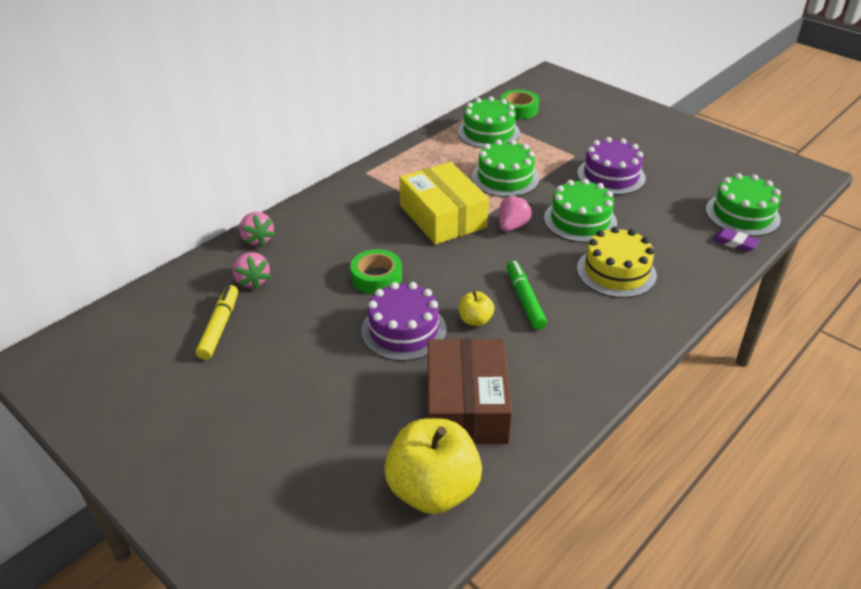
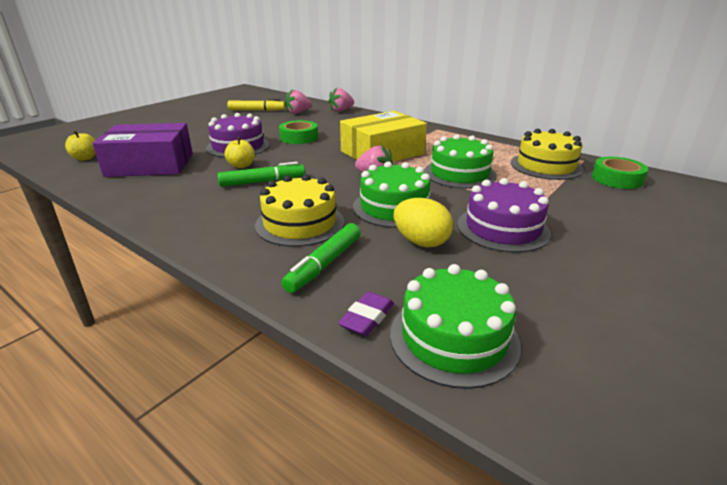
camera: 85 degrees right, 10 degrees down
yellow apple [384,418,482,514] -> yellow apple [65,130,96,161], size x0.47
brown box [428,339,512,444] -> purple box [93,123,193,177]
green cake [458,97,520,148] -> yellow cake [511,129,584,180]
none -> green marker [281,223,361,293]
none -> yellow egg [393,198,453,247]

